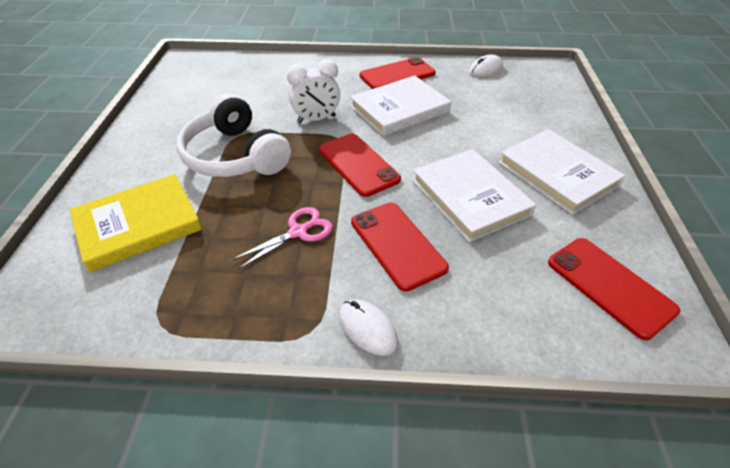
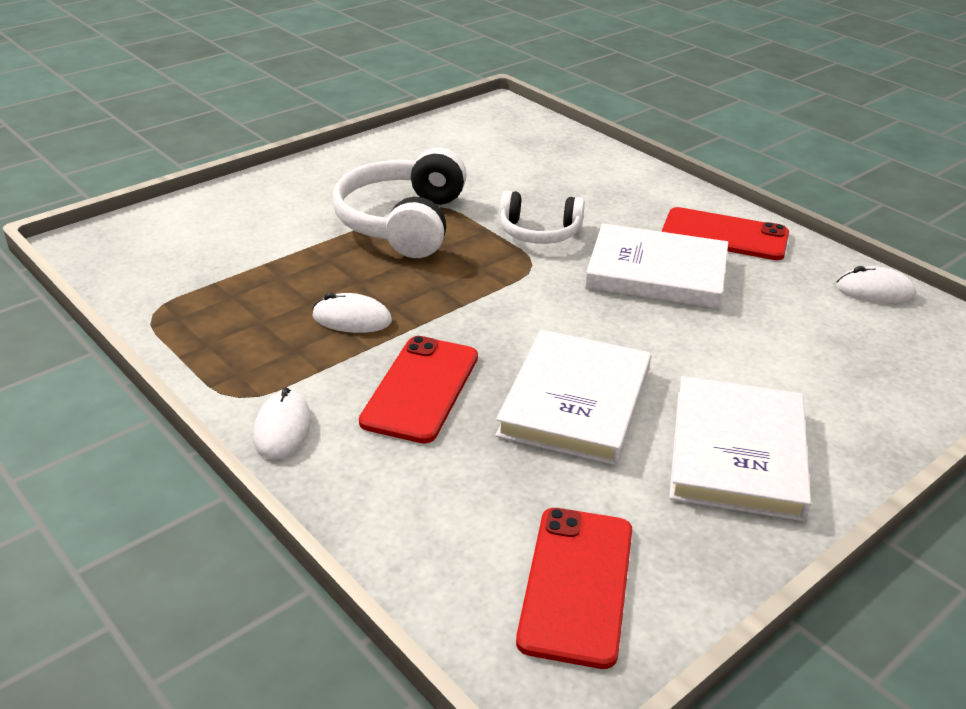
camera: 45 degrees right, 10 degrees down
yellow book [70,174,202,272] -> none
pink scissors [231,207,333,270] -> white mouse [312,293,392,333]
white clock [287,59,340,123] -> white headphones [499,190,585,244]
red phone [319,134,401,197] -> none

